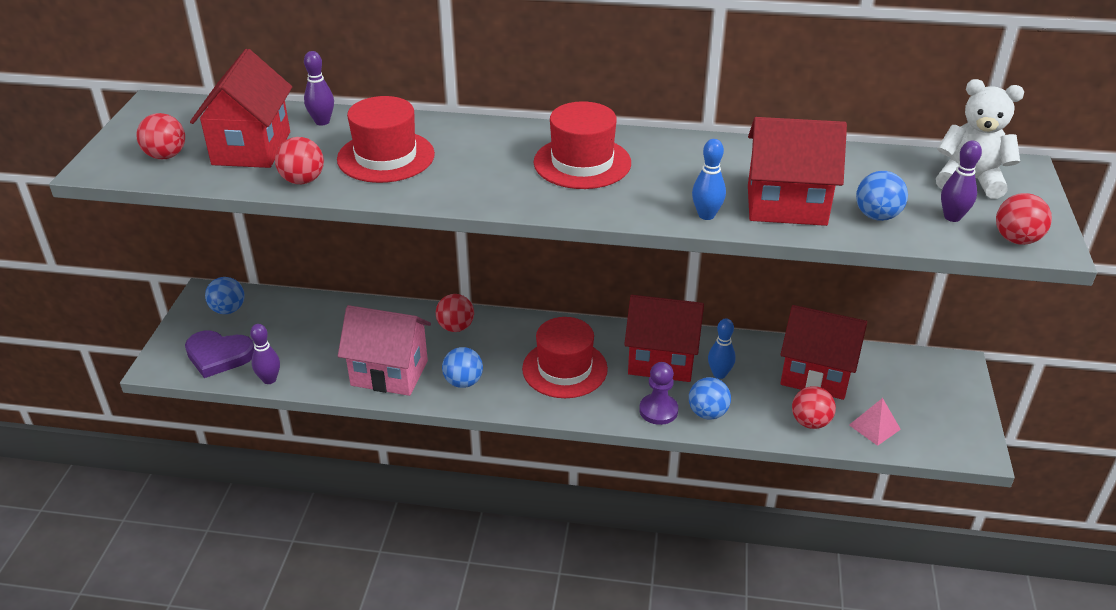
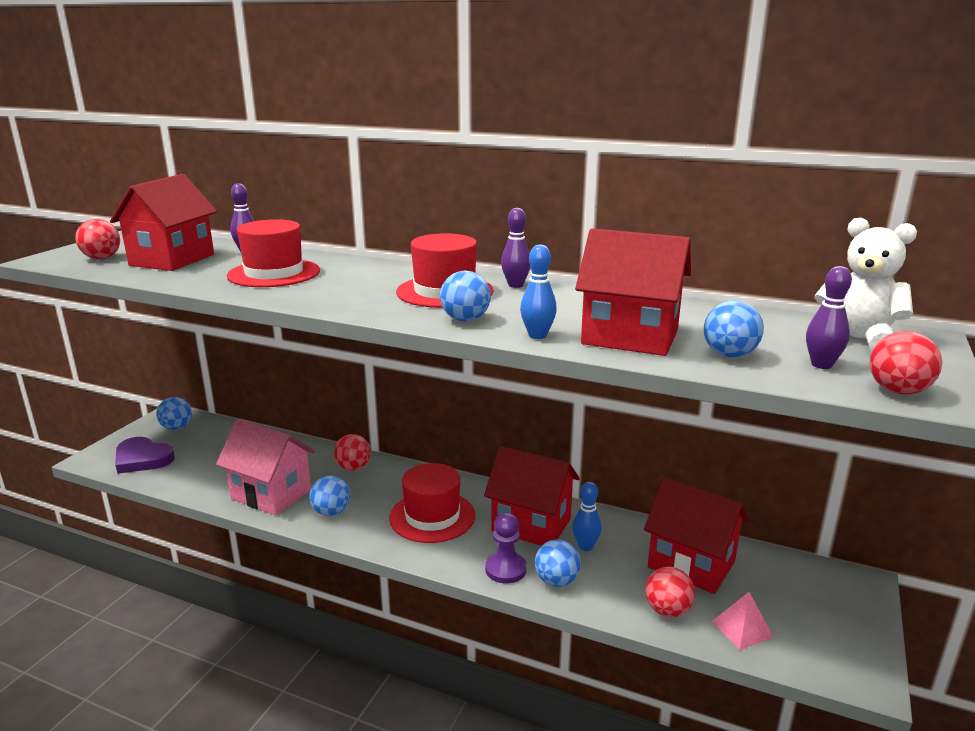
camera: 15 degrees right, 15 degrees down
purple bowling pin [250,324,280,384] -> purple bowling pin moved to [501,208,530,288]
red ball [275,137,324,184] -> none
none -> blue ball [440,271,491,321]

